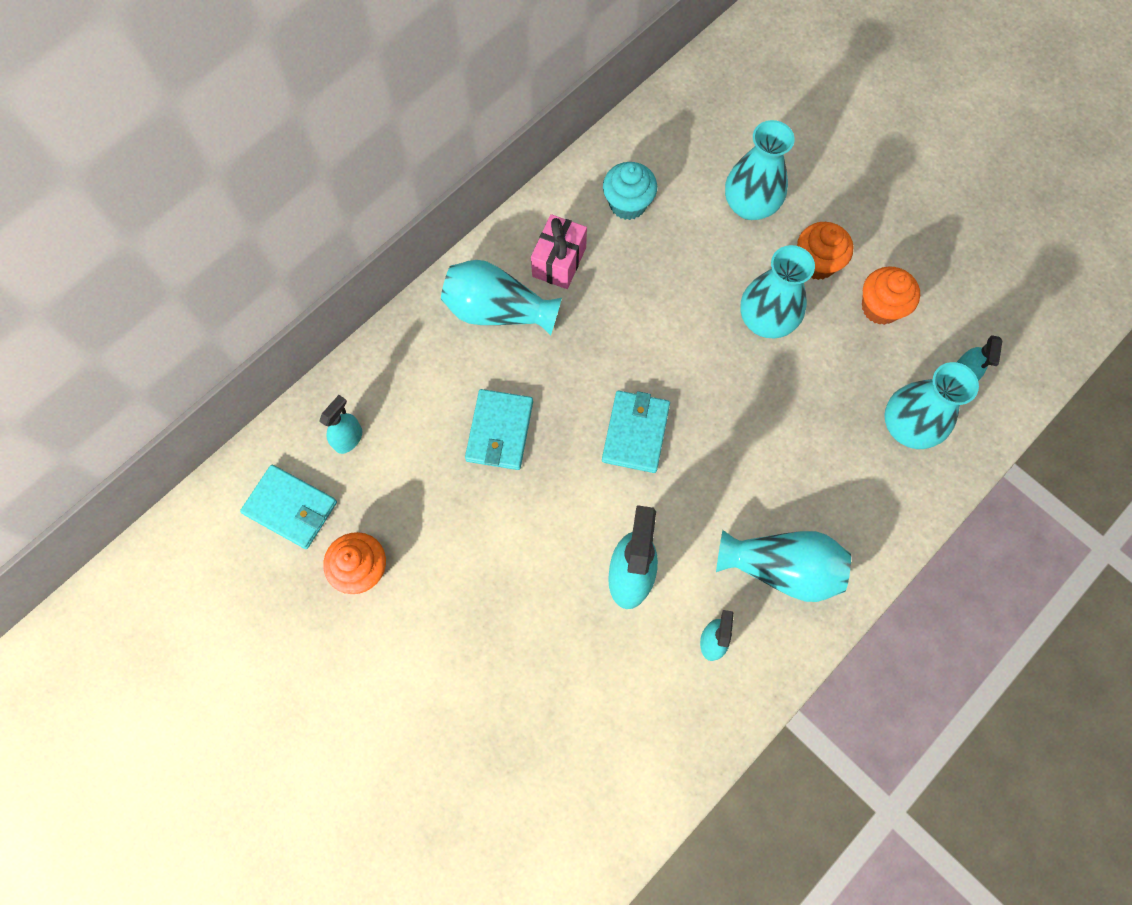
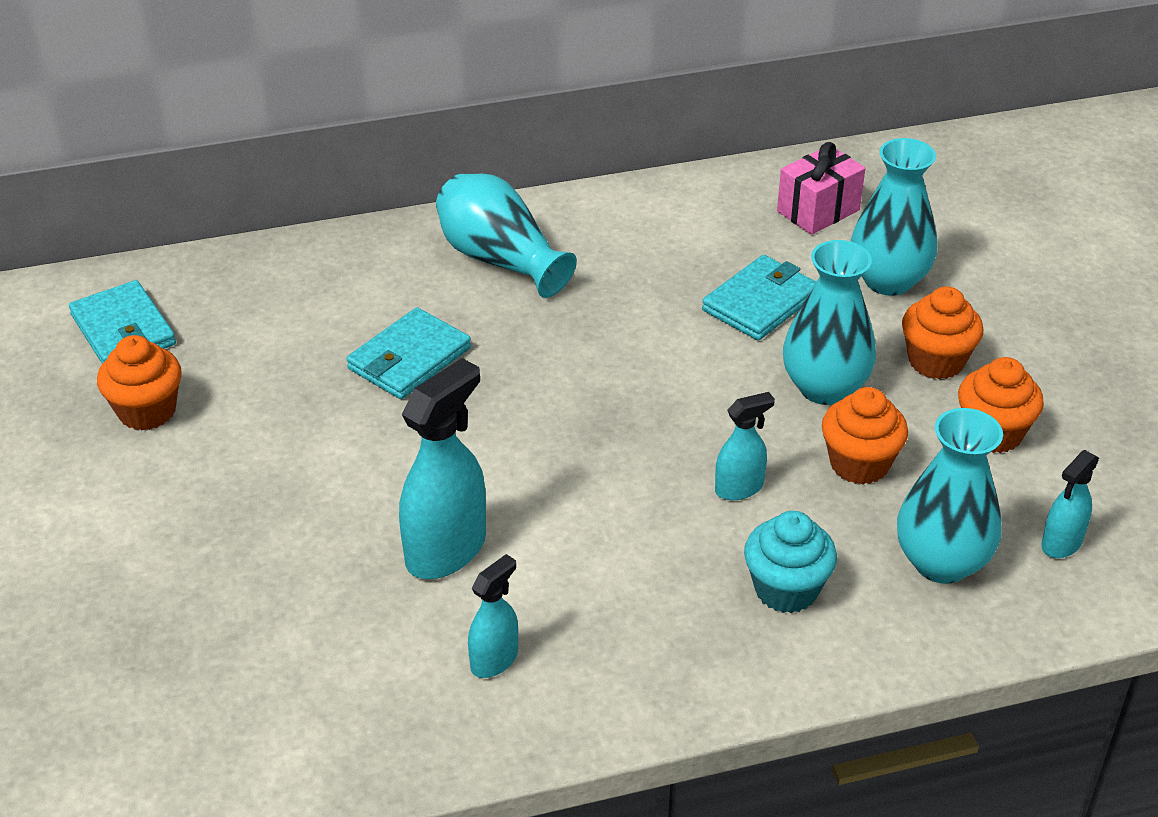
camera: 30 degrees right, 30 degrees down
turquoise spray bottle [319,395,362,454] -> turquoise spray bottle moved to [715,392,775,500]
pink gift [531,214,587,289] -> pink gift moved to [777,142,865,235]
turquoise wallet [602,390,670,473] -> turquoise wallet moved to [702,255,816,341]
turquoise cupcake [603,162,657,220] -> turquoise cupcake moved to [744,511,837,613]
turquoise vase [716,530,851,602] -> none
none -> orange cupcake [822,387,908,484]

